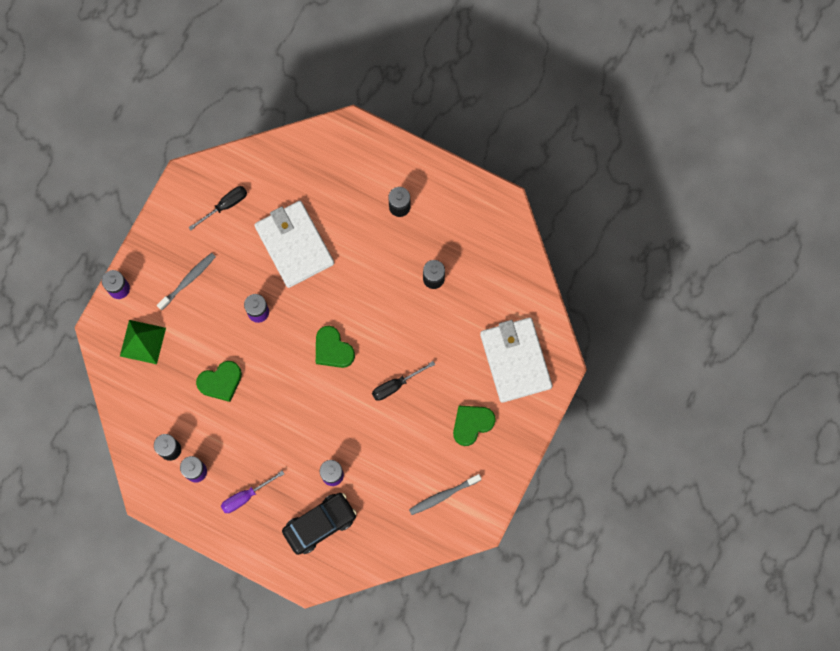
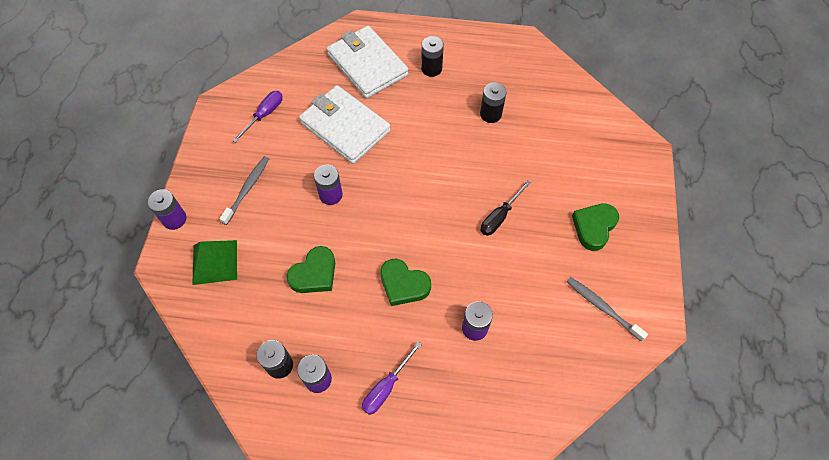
camera: 20 degrees left, 15 degrees down
black screwdriver [188,186,247,230] -> purple screwdriver [233,91,283,142]
black car [282,493,357,555] -> none
green heart [316,326,355,368] -> green heart moved to [380,259,431,306]
grey toothbrush [409,474,482,515] -> grey toothbrush turned 90 degrees clockwise [566,277,648,341]
white wallet [480,317,552,403] -> white wallet moved to [327,26,408,98]

